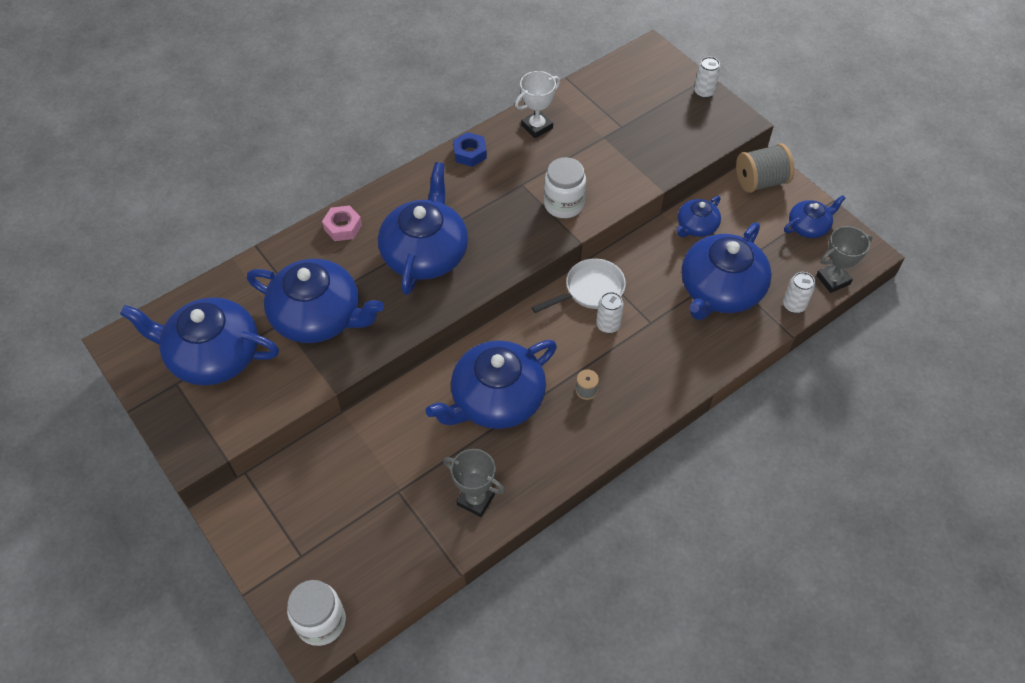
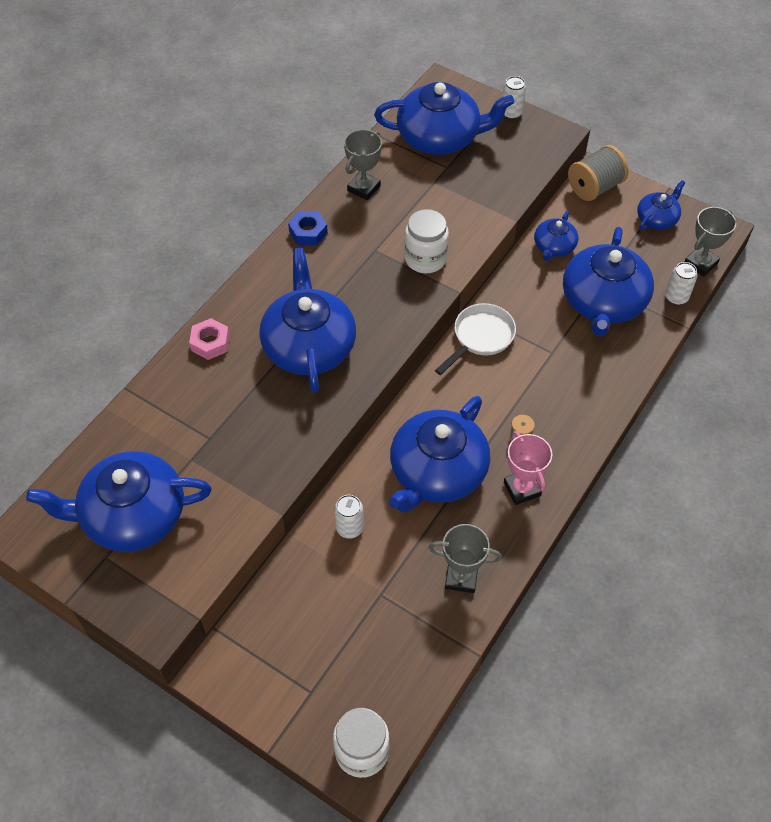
camera: 20 degrees left, 0 degrees up
blue teapot [247,259,384,343] -> blue teapot moved to [374,82,514,155]
white trophy [515,71,560,138] -> grey trophy [344,129,382,200]
white can [596,292,624,333] -> white can moved to [334,495,364,539]
none -> pink trophy [504,431,553,505]

